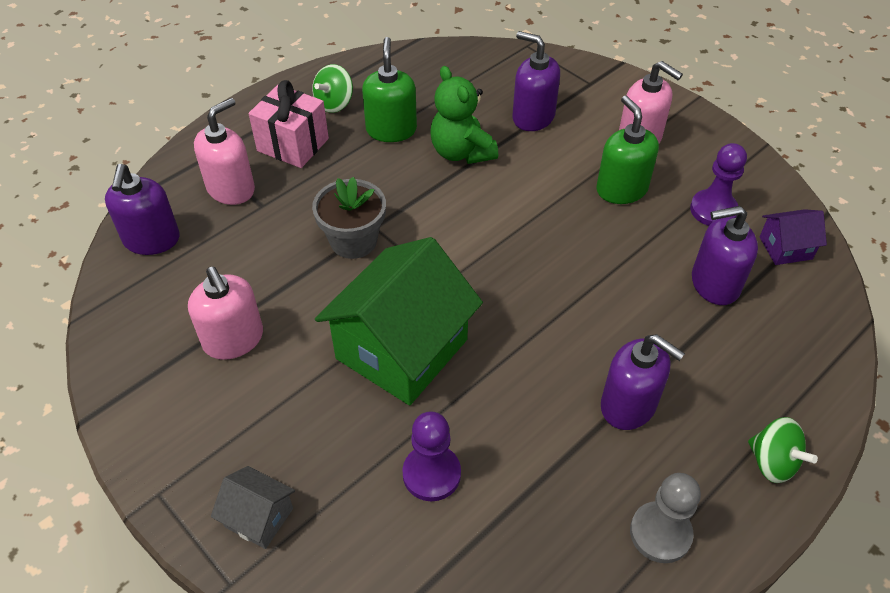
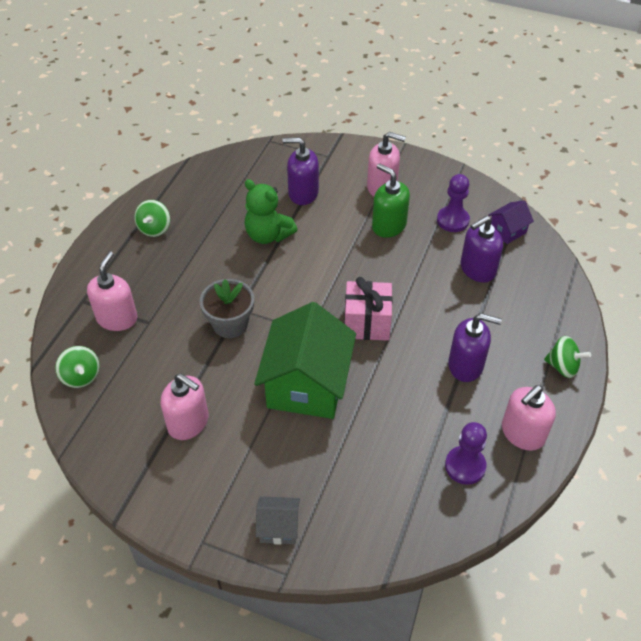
camera: 25 degrees left, 0 degrees up
purple soap dispenser [105,164,180,255] -> green spinning top [55,346,100,388]
pink gift [248,80,329,168] -> pink gift moved to [344,277,393,340]
green soap dispenser [362,37,417,142] -> none
purple pawn [402,411,461,501] -> purple pawn moved to [445,422,487,485]
grey pawn [630,473,701,563] -> pink soap dispenser [502,385,556,451]

